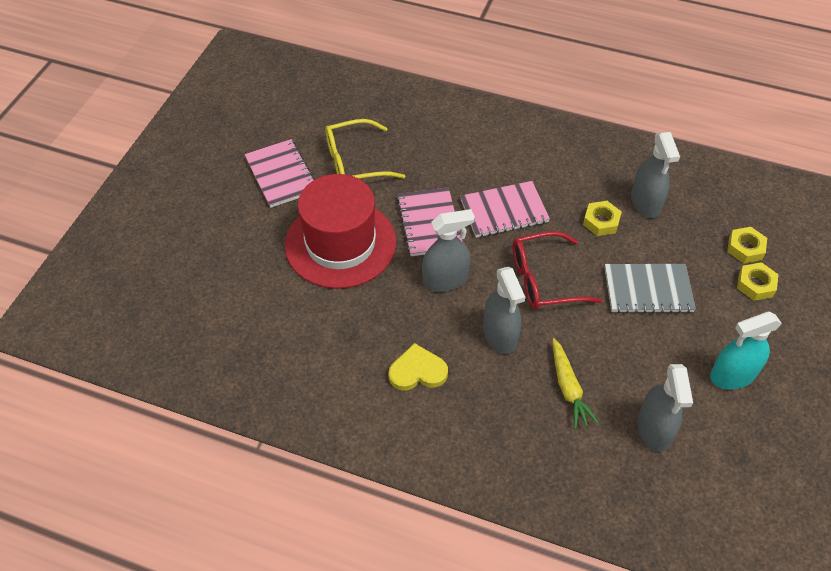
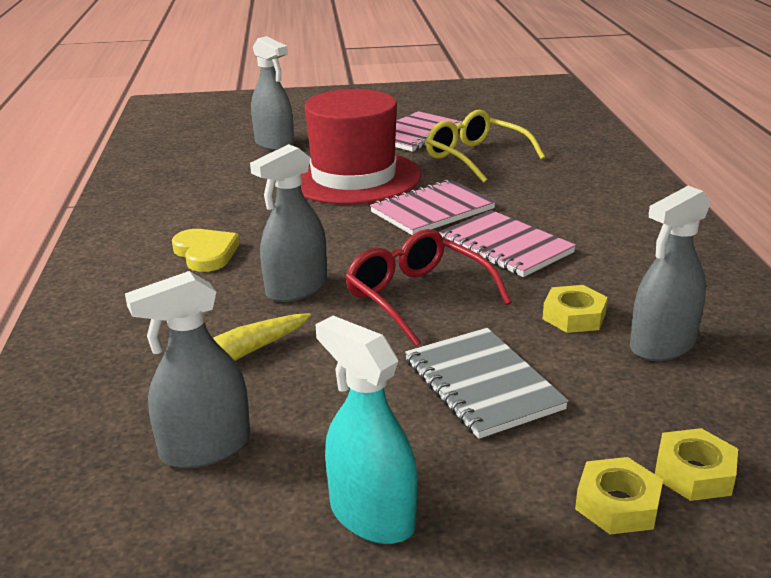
camera: 65 degrees right, 25 degrees down
grey spray bottle [422,209,475,292] -> grey spray bottle moved to [251,36,294,151]

